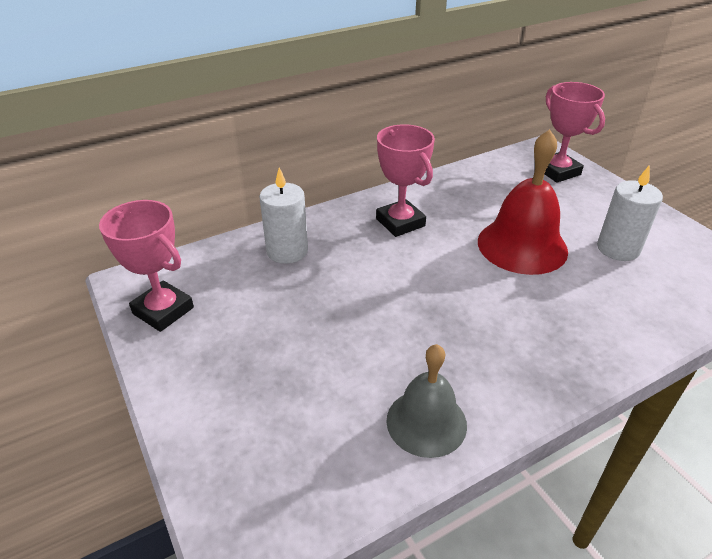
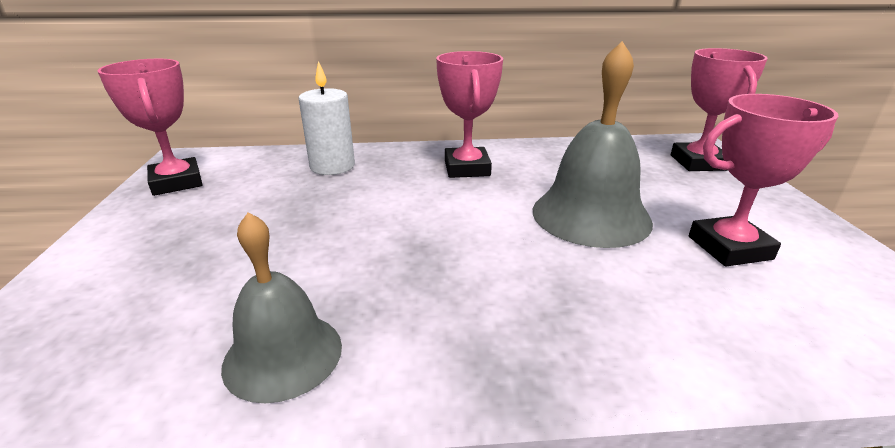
camera: 25 degrees right, 10 degrees down
red bell [478,129,568,275] -> grey bell [533,41,653,248]
white candle [597,165,663,261] -> pink trophy [689,94,839,267]

